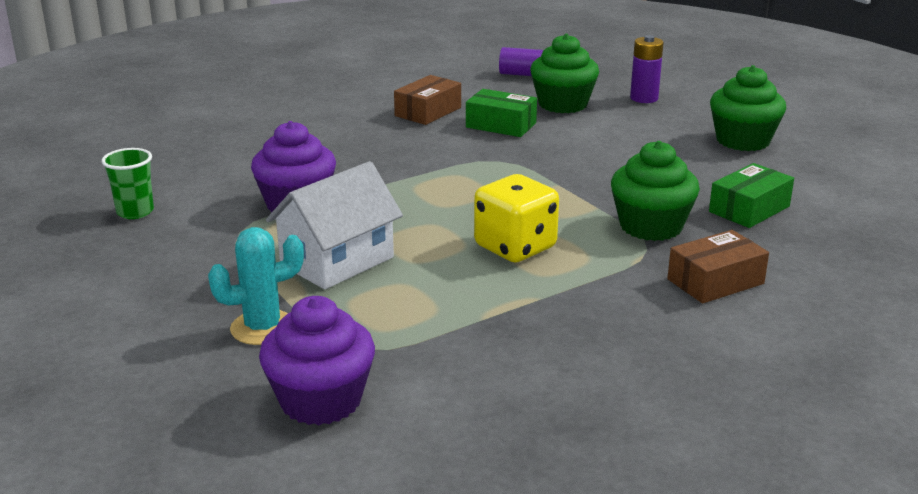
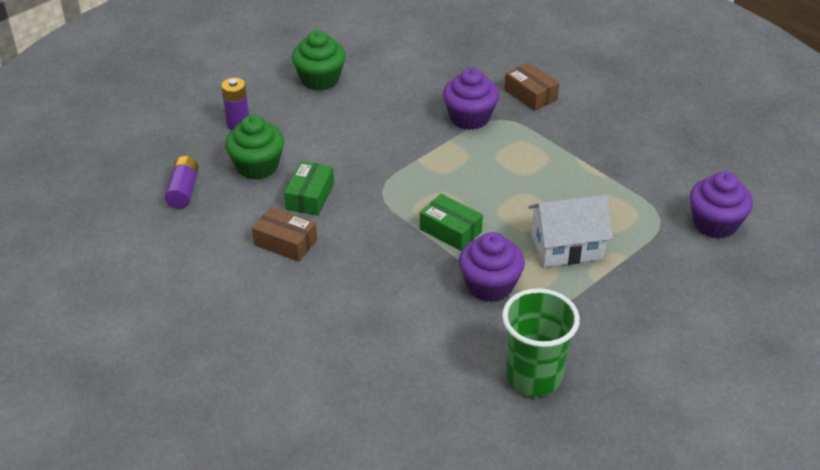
camera: 100 degrees left, 15 degrees up
green cup [102,148,154,219] -> green cup [502,288,580,397], size x1.85
turquoise cactus [208,227,304,345] -> none
white house [266,161,403,289] -> white house turned 45 degrees counterclockwise [528,194,613,267]
yellow dice [474,174,559,262] -> none
green cupcake [611,141,700,241] -> purple cupcake [443,68,499,130]
green box [709,163,794,228] -> green box moved to [420,194,483,251]

